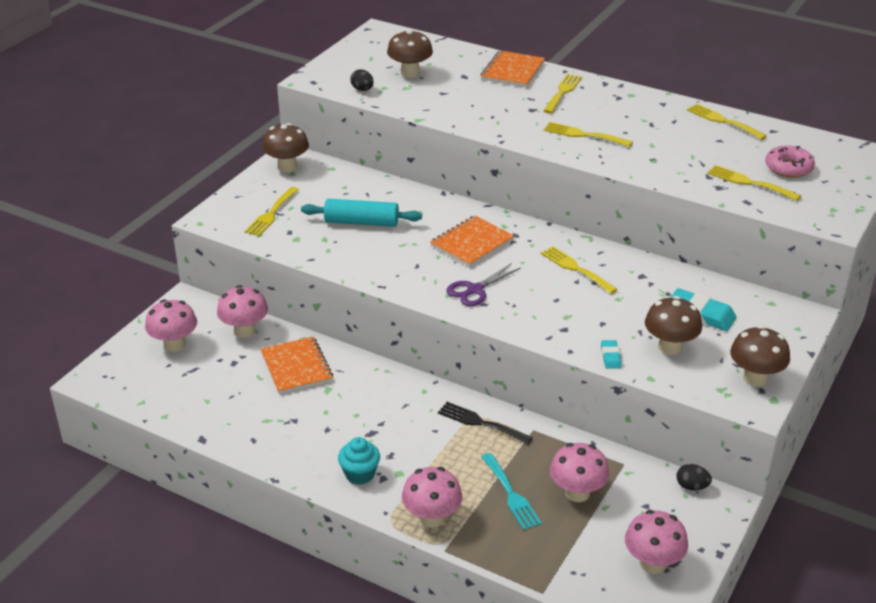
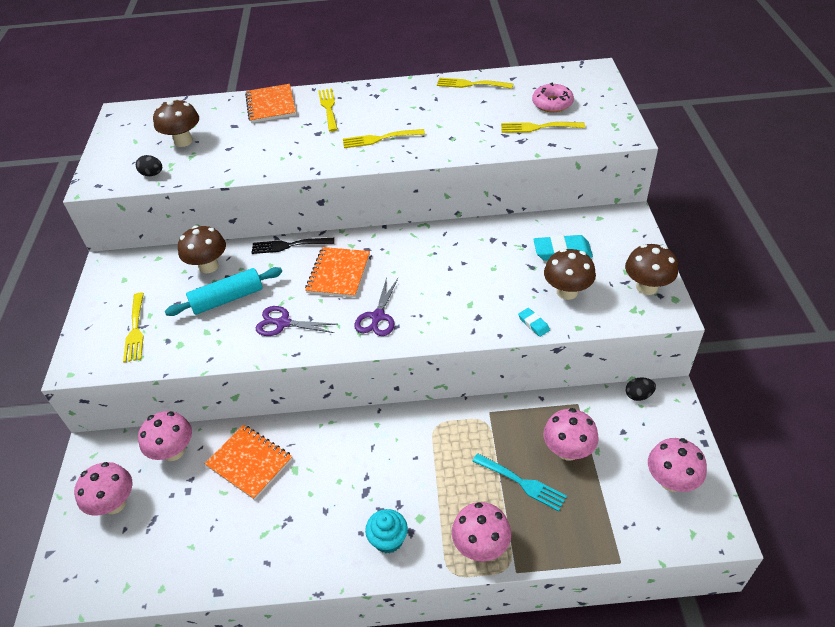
camera: 30 degrees left, 10 degrees up
brown mushroom [262,123,309,172] -> brown mushroom moved to [178,226,226,273]
black fork [438,402,533,444] -> black fork moved to [252,238,334,254]
yellow fork [541,246,618,294] -> none
none -> purple scissors [256,306,337,336]

